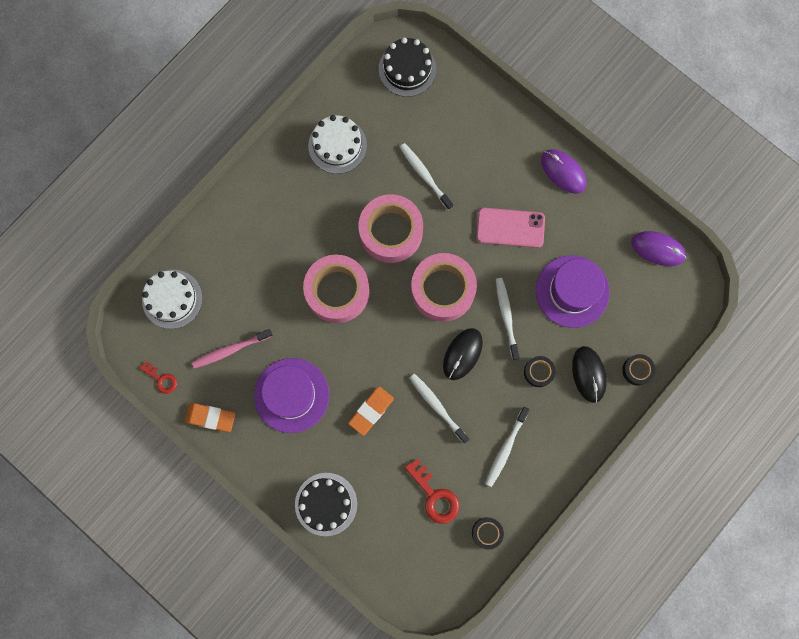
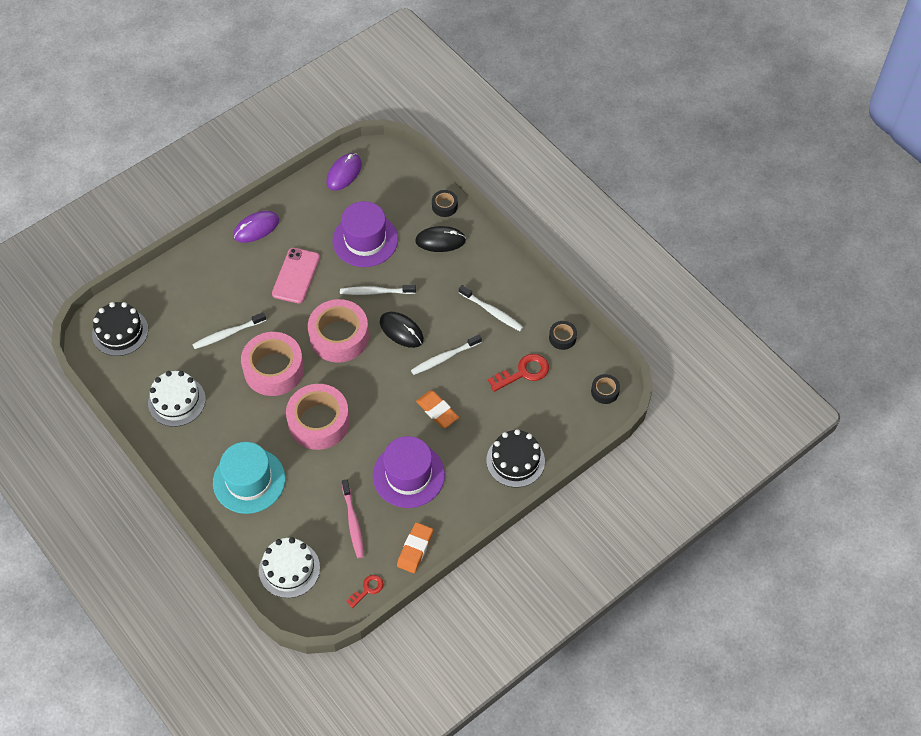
camera: 80 degrees left, 20 degrees down
black tape [524,356,556,387] -> black tape moved to [591,374,620,404]
none -> turquoise hat [213,442,285,514]

